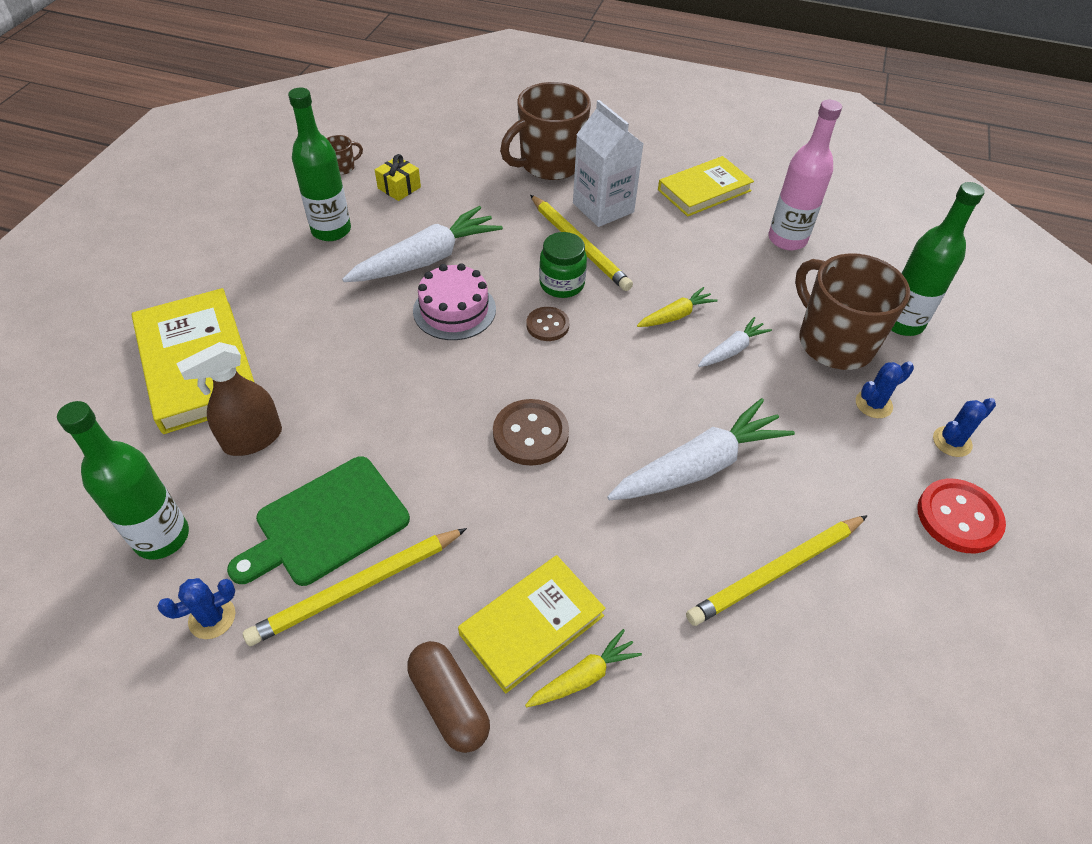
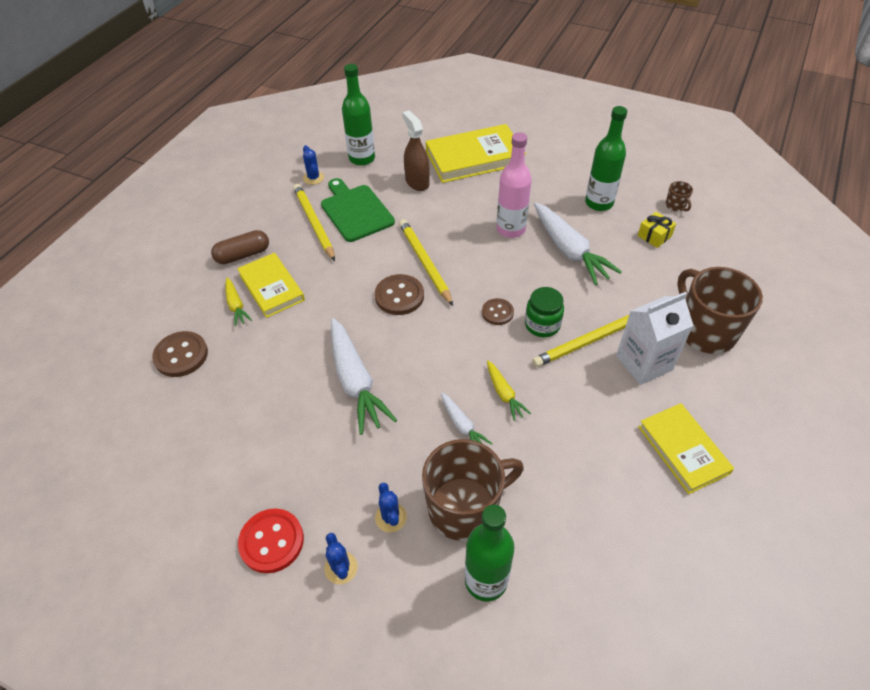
camera: 100 degrees right, 0 degrees up
pink cake [413,263,496,340] -> none
yellow pencil [686,515,868,626] -> yellow pencil moved to [399,219,453,306]
pink bottle [769,100,842,250] -> pink bottle moved to [496,132,532,238]
none -> brown button [152,331,208,377]

